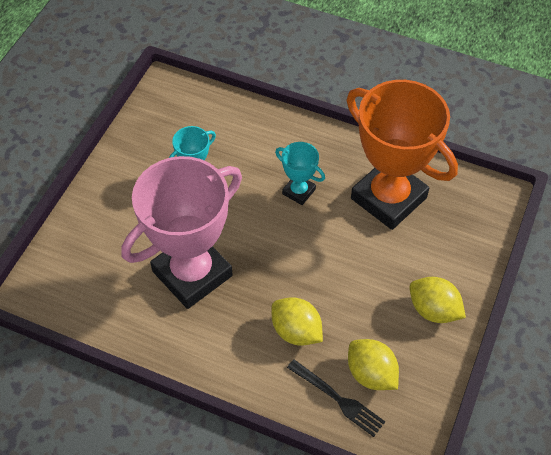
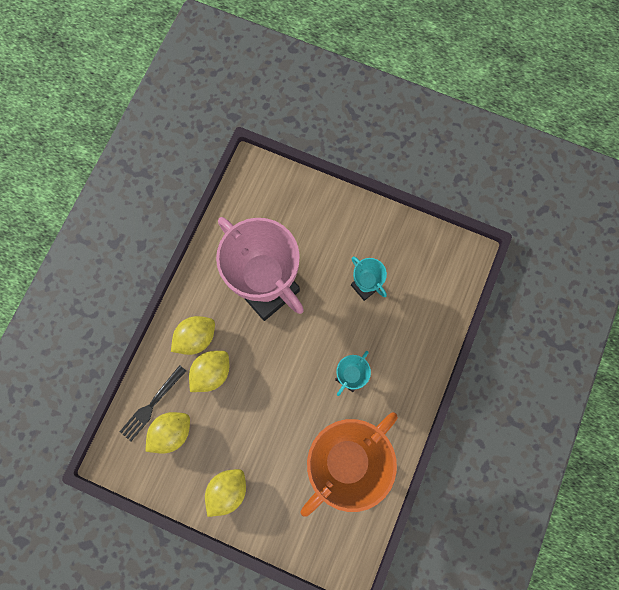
camera: 90 degrees right, 20 degrees up
none -> yellow lemon [171,316,215,355]

